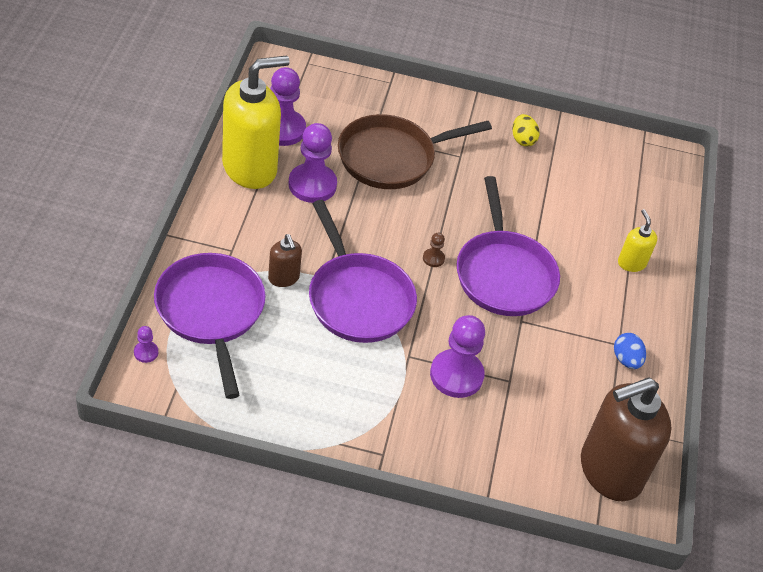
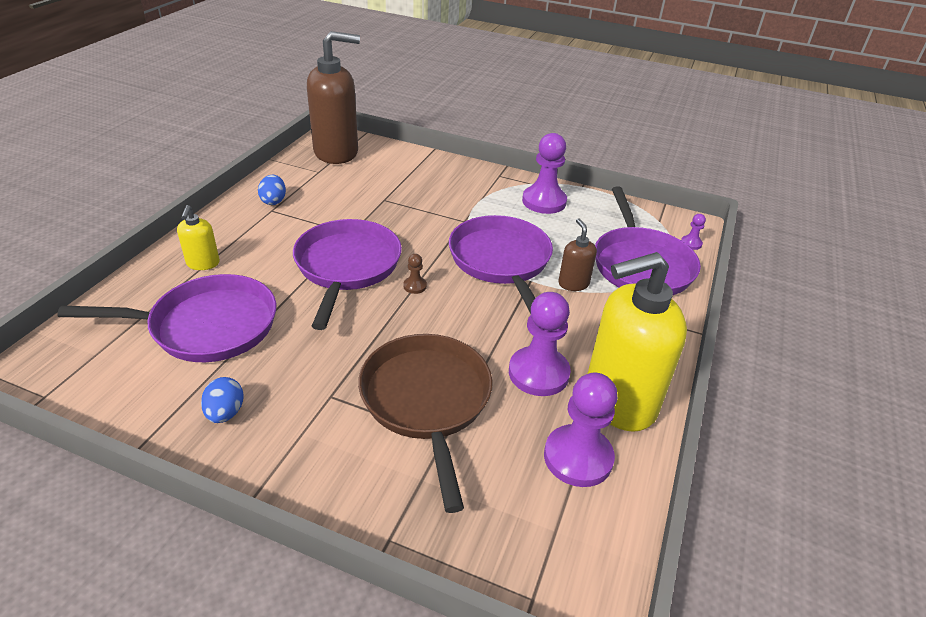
camera: 165 degrees left, 10 degrees down
brown pan [338,114,492,189] -> brown pan turned 90 degrees counterclockwise [358,334,493,513]
purple pawn [430,315,485,398] -> purple pawn moved to [522,133,567,214]
yellow egg [512,114,540,147] -> blue egg [201,377,244,423]
none -> purple pan [58,274,276,362]

